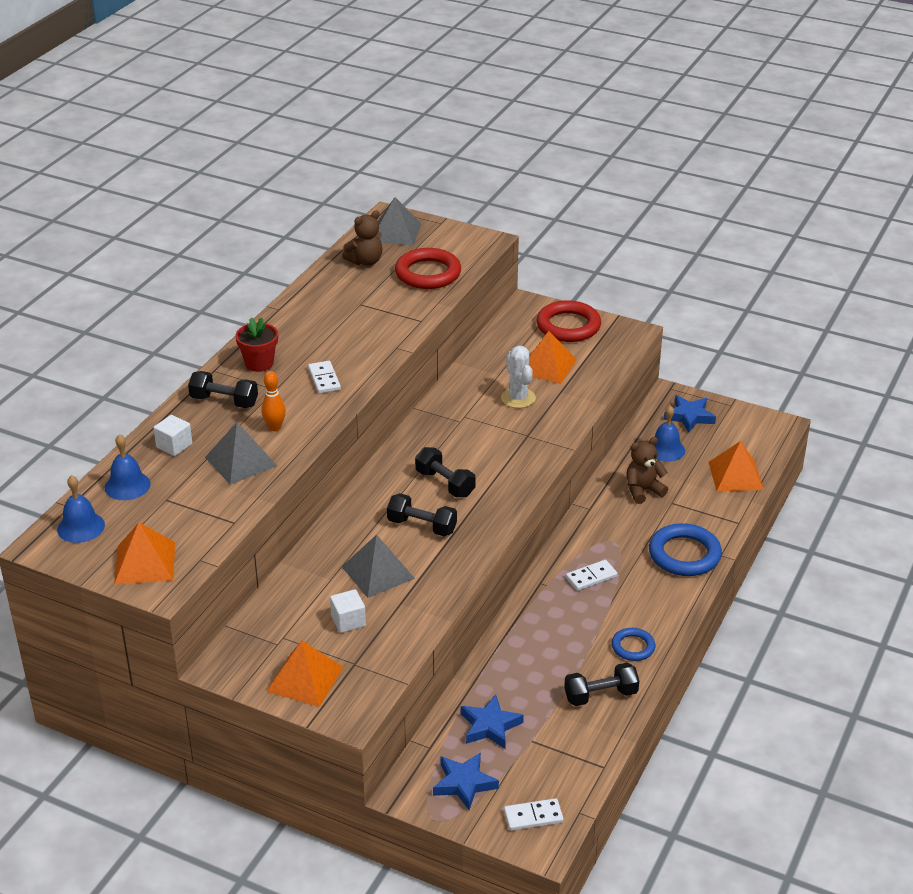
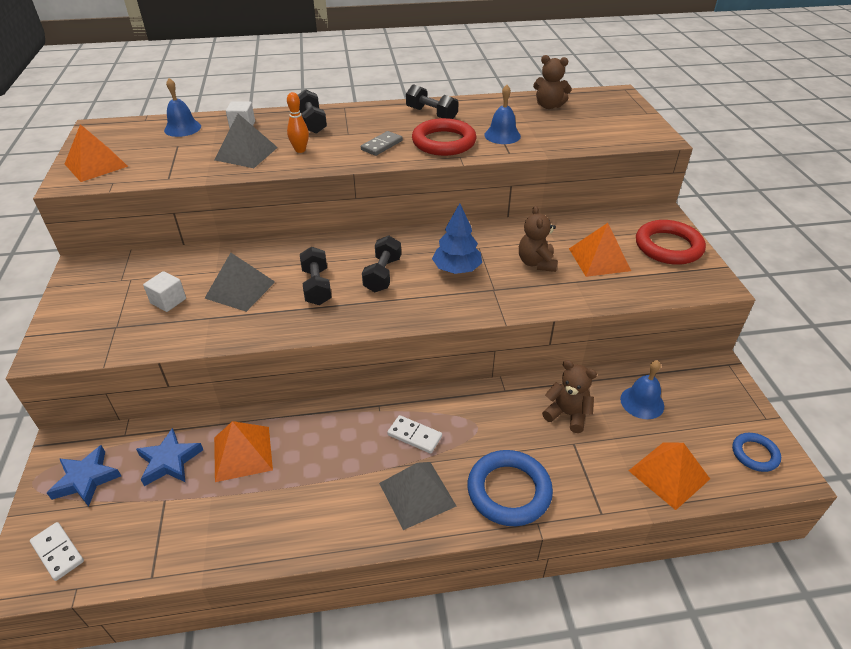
camera: 55 degrees right, 5 degrees up
blue bell [57,475,105,543] -> blue bell moved to [484,85,521,144]
red flower pot [235,317,278,372] -> none
orange pyramid [266,641,343,707] -> orange pyramid moved to [214,421,273,482]
white domino [308,361,341,394] -> grey domino [361,131,403,156]
grey pyramid [378,197,421,246] -> grey pyramid moved to [379,462,456,530]
red ring [395,248,461,289] -> red ring moved to [412,118,476,156]
white cactus [501,346,536,408] -> brown teddy bear [519,206,558,272]
black dumbbell [564,663,639,706] -> black dumbbell moved to [406,84,459,119]
blue ring [612,628,655,661] -> blue ring moved to [732,433,781,472]
blue star [664,395,716,433] -> none
none -> blue tree [432,203,482,274]

